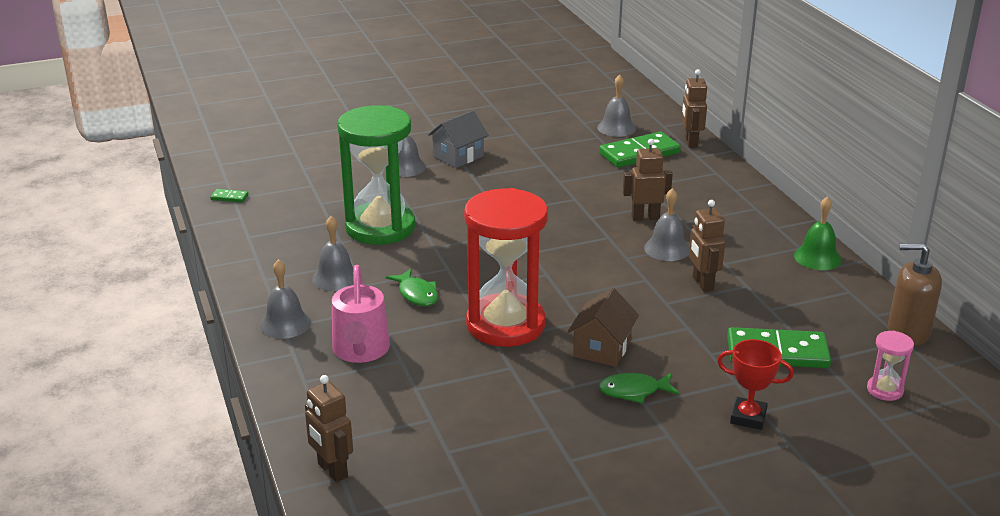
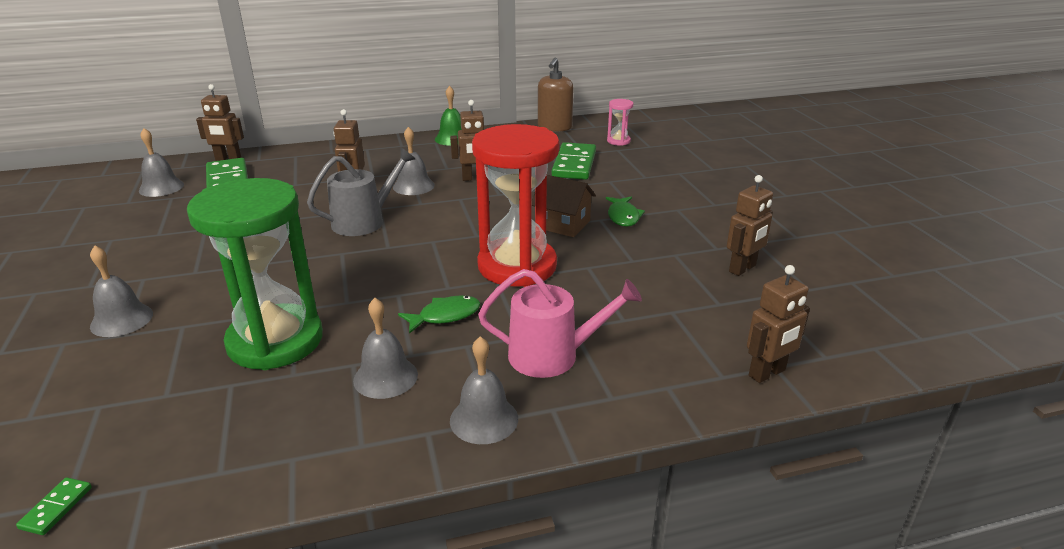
camera: 85 degrees left, 0 degrees up
grey house [428,110,488,168] -> none
red trophy [717,339,794,430] -> none
none -> grey watering can [307,147,415,236]
none -> brown robot [727,175,773,276]

